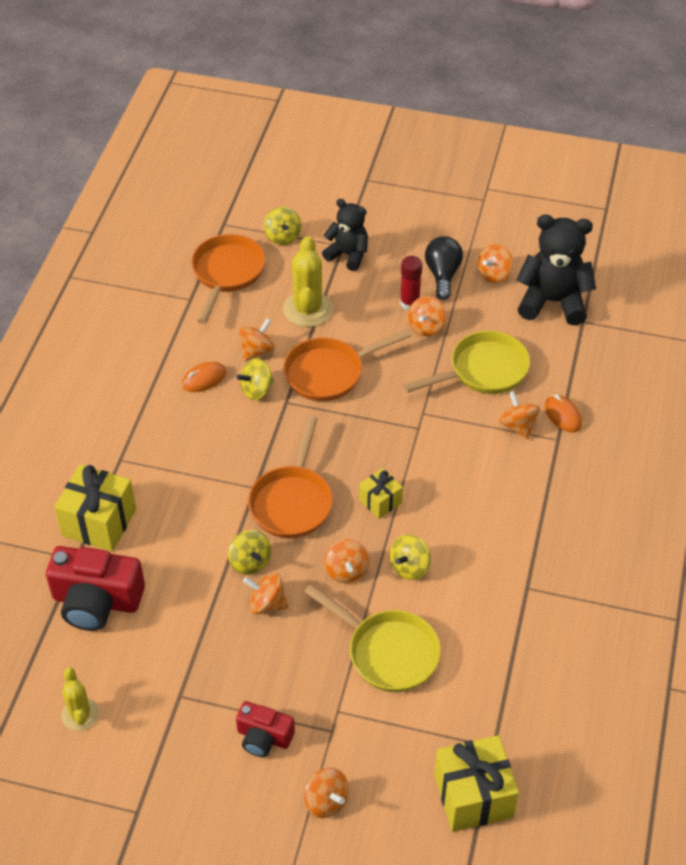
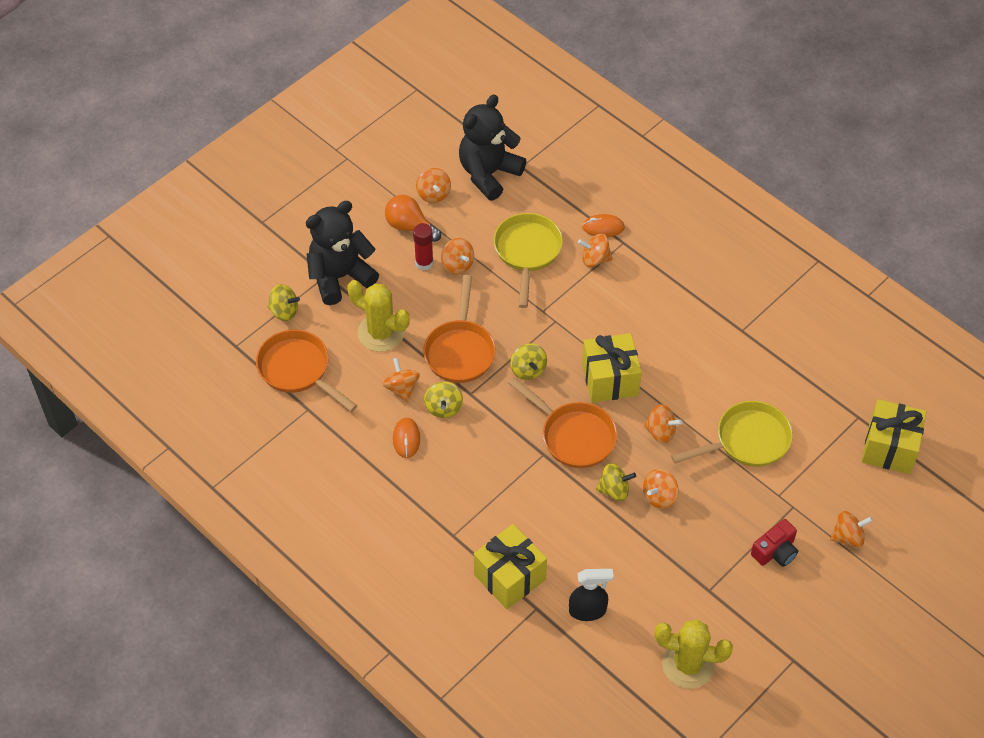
camera: 60 degrees left, 5 degrees up
red camera [46,546,145,631] -> black spray bottle [569,569,614,621]
yellow cactus [61,667,99,731] -> yellow cactus [655,619,733,689], size x1.63
black teddy bear [322,199,368,271] -> black teddy bear [306,201,379,305], size x1.58
yellow gift [359,468,403,519] -> yellow gift [582,333,642,403], size x1.80
yellow spinning top [390,535,431,580] -> yellow spinning top moved to [510,343,547,380]
black light bulb [425,236,463,300] -> orange light bulb [385,195,441,242]

